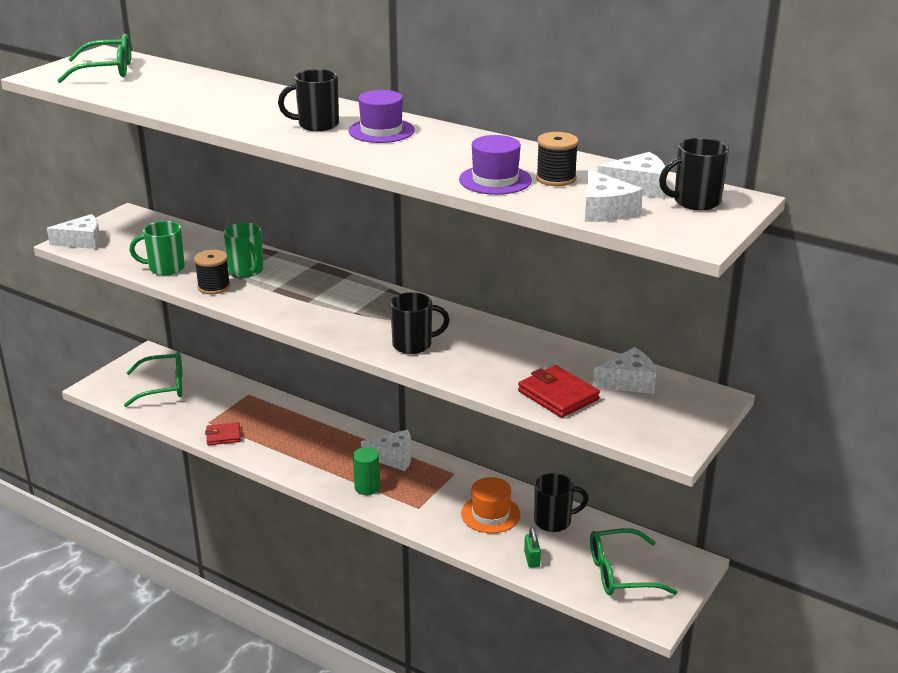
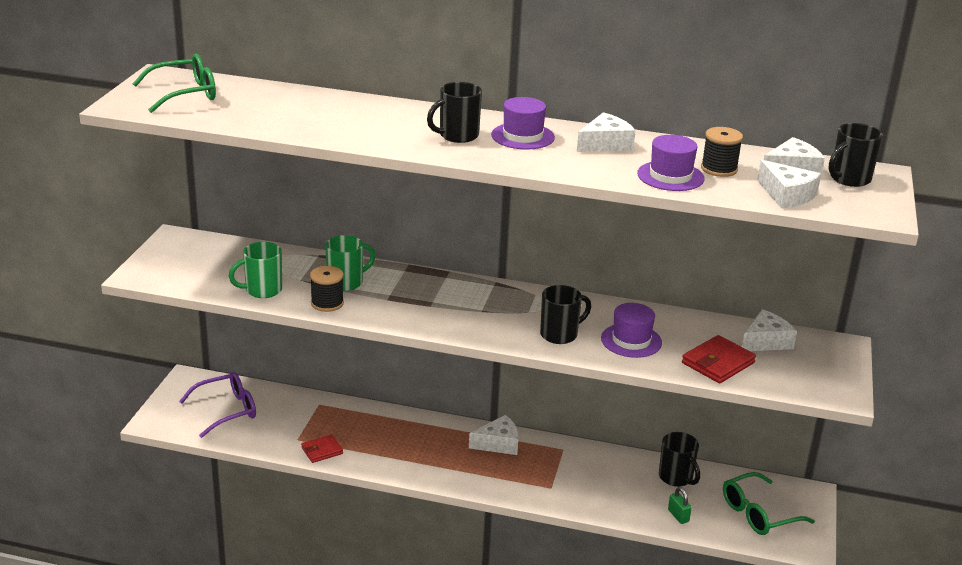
camera: 20 degrees left, 0 degrees up
white cheese [47,214,101,249] -> white cheese moved to [577,112,636,152]
green glasses [124,352,182,407] -> purple glasses [179,372,256,438]
green mug [224,223,264,278] -> green mug turned 75 degrees counterclockwise [325,235,375,291]
green cylinder [353,447,380,495] -> none
orange hat [461,477,521,533] -> none
red wallet [518,365,600,418] -> red wallet turned 75 degrees counterclockwise [682,335,756,383]
black mug [534,473,589,532] -> black mug turned 90 degrees clockwise [659,432,700,487]
none -> purple hat [601,303,662,358]

